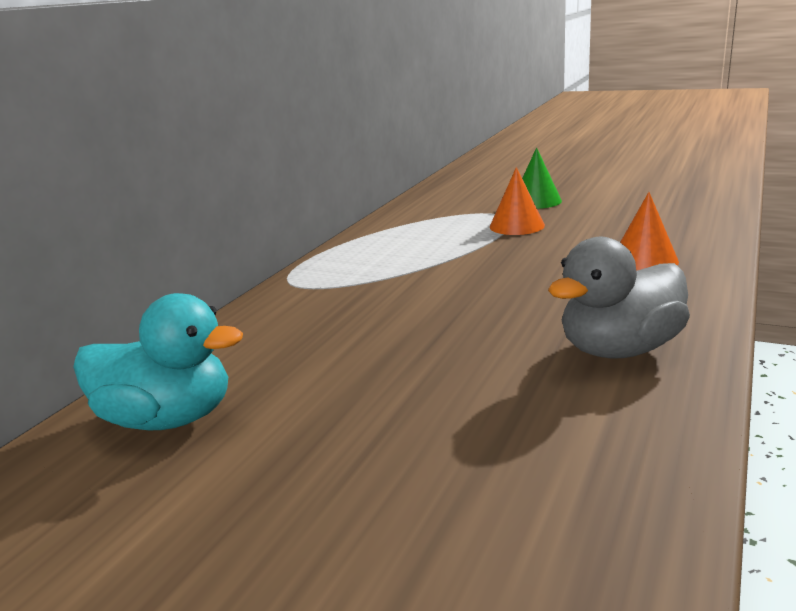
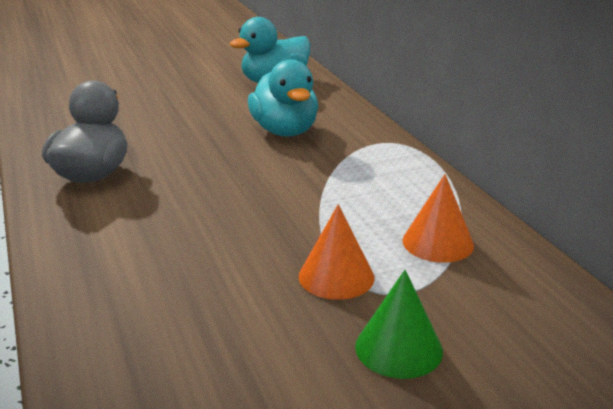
camera: 130 degrees right, 5 degrees up
orange cone [620,192,679,271] -> orange cone moved to [402,174,474,263]
none -> turquoise duck [248,59,318,137]

